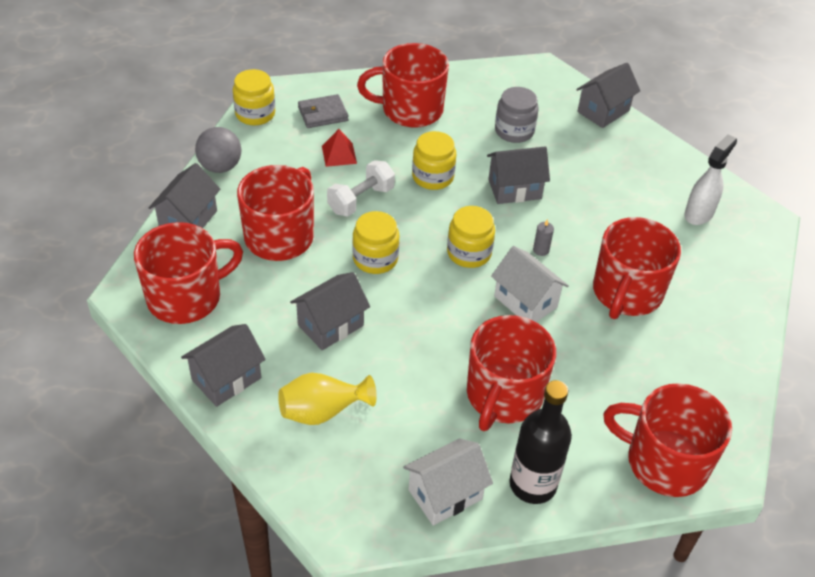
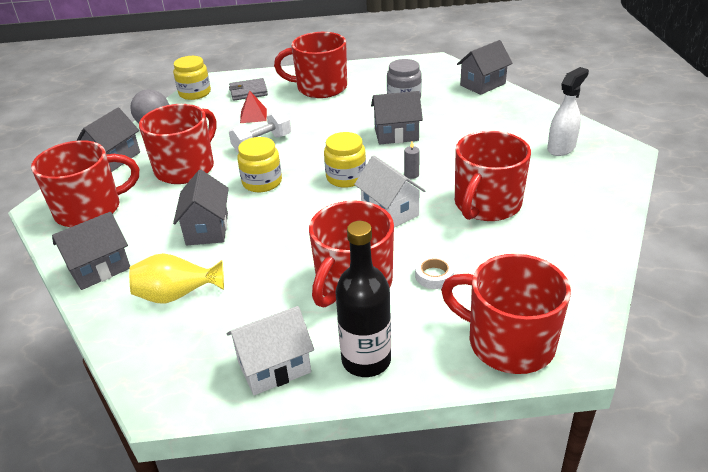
camera: 10 degrees right, 10 degrees down
grey house [290,272,370,350] -> grey house turned 60 degrees counterclockwise [173,170,229,245]
yellow jar [412,131,456,190] -> none
none -> white tape [415,255,454,289]

